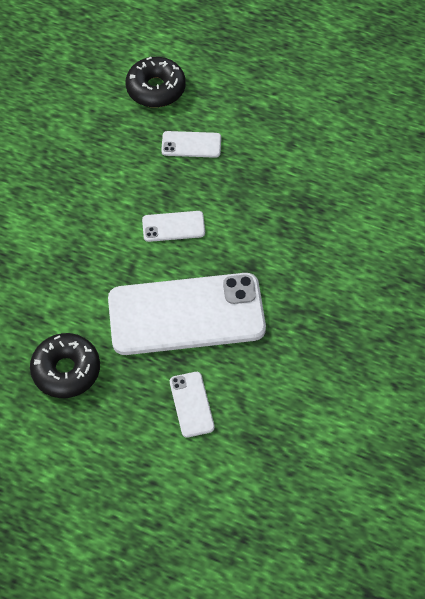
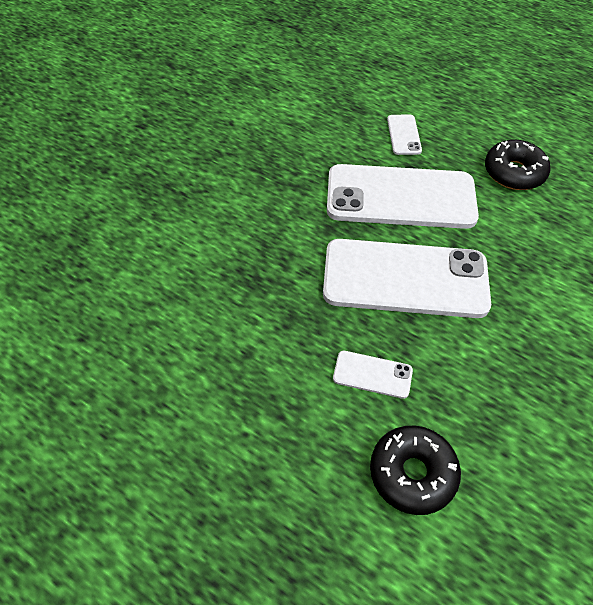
camera: 170 degrees left, 5 degrees down
white phone [142,211,205,242] -> white phone [323,239,491,318], size x2.37

